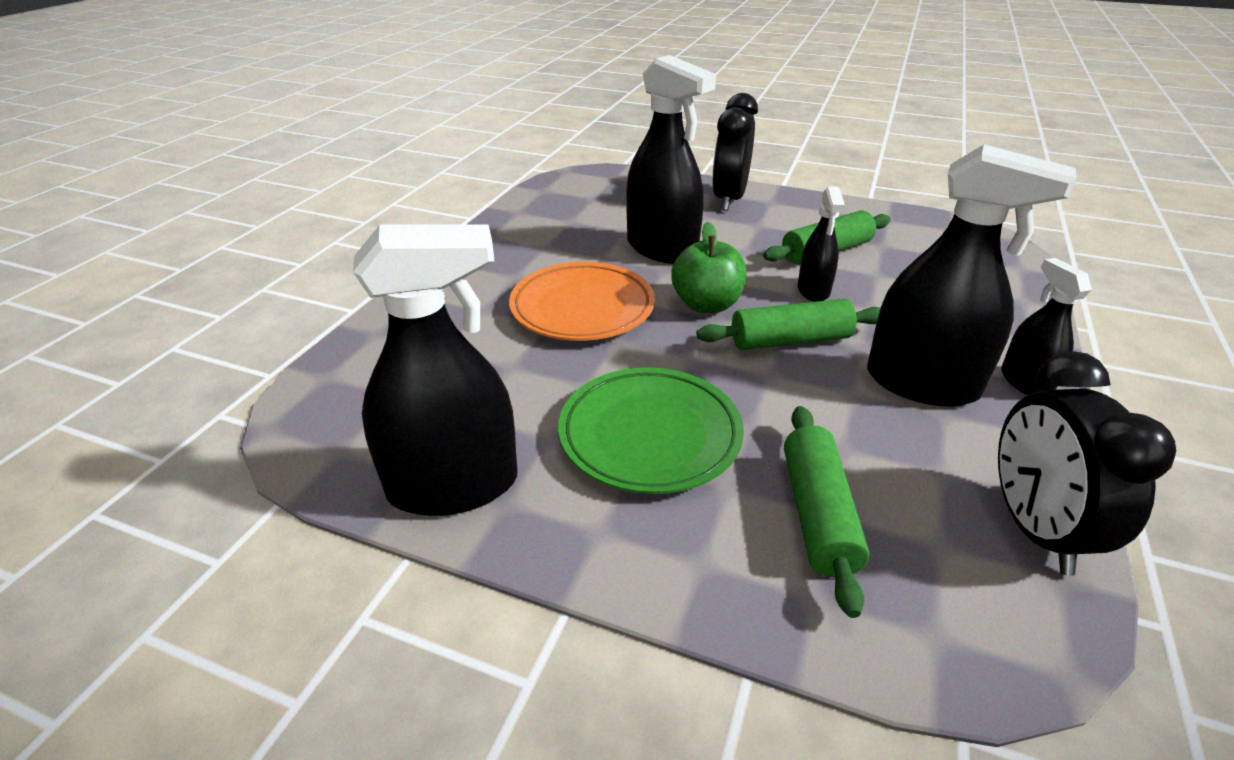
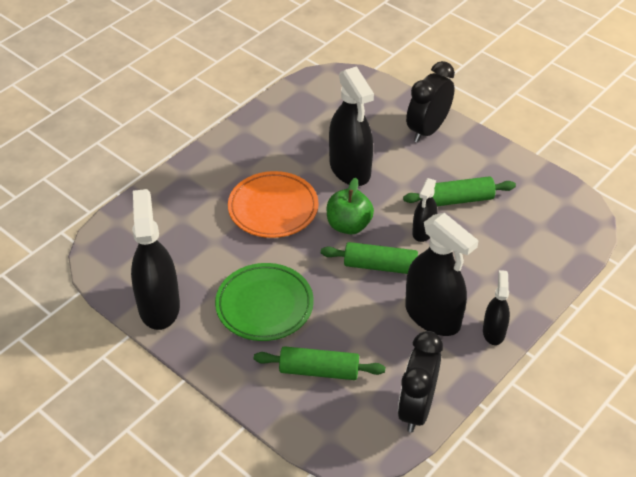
camera: 20 degrees right, 10 degrees up
black spray bottle [353,224,518,516] -> black spray bottle turned 105 degrees counterclockwise [131,189,180,330]
green rolling pin [784,406,870,618] -> green rolling pin turned 75 degrees clockwise [254,346,385,380]

